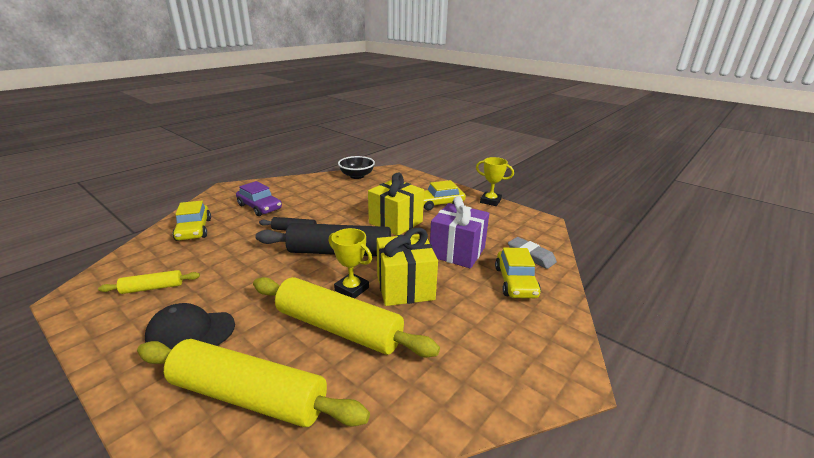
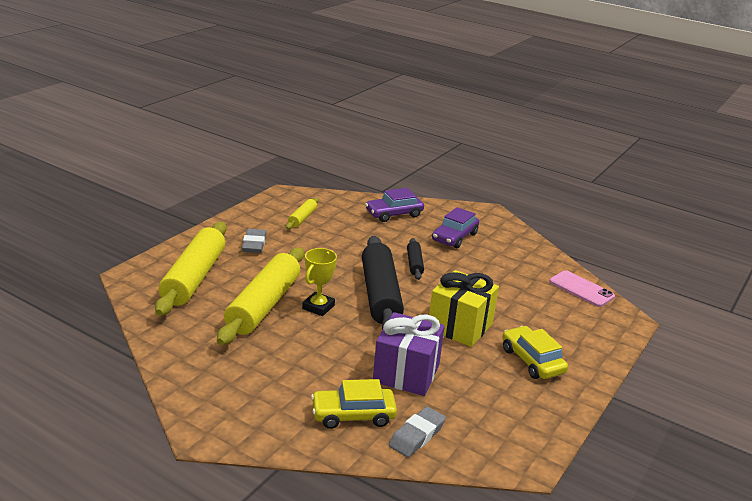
camera: 80 degrees right, 0 degrees up
yellow rolling pin [98,270,200,294] -> yellow rolling pin turned 45 degrees clockwise [286,197,319,229]
black cap [145,303,235,350] -> grey eraser [242,229,266,253]
yellow car [173,201,211,241] -> purple car [365,188,424,222]
black bowl [338,156,375,179] -> pink phone [549,270,615,307]
yellow gift [377,228,438,306] -> none
yellow trophy [476,157,514,206] -> none

